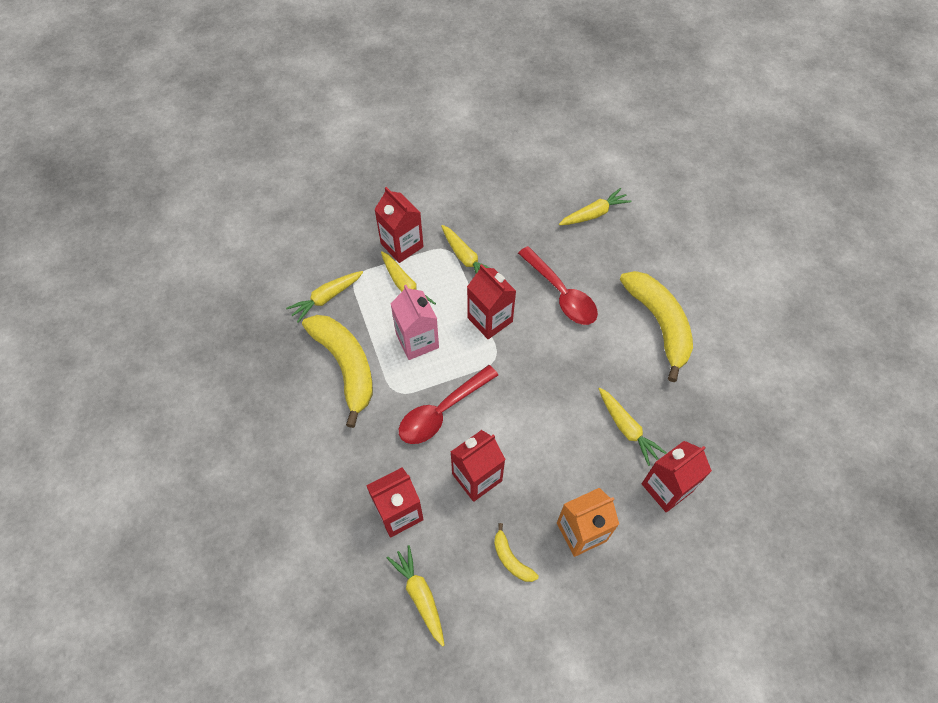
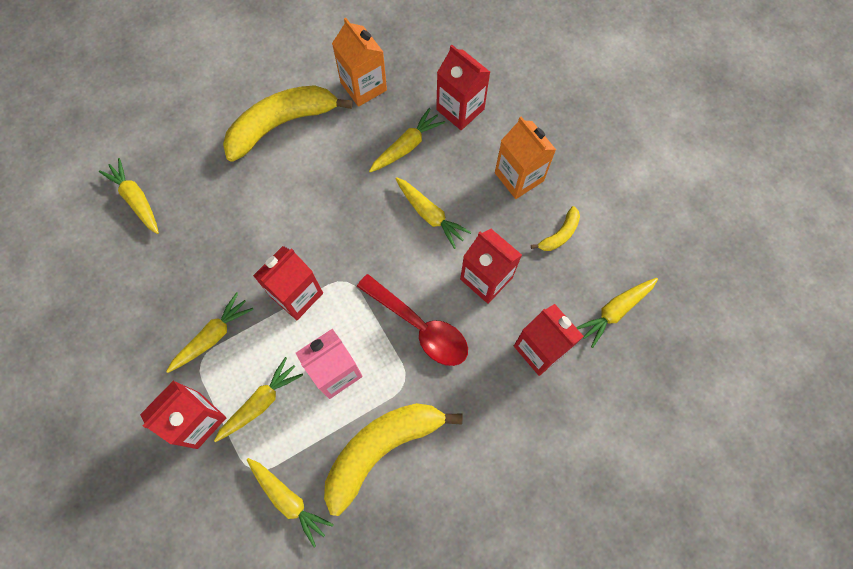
camera: 100 degrees left, 10 degrees up
red spoon [518,246,598,325] -> none
none -> orange carton [332,18,387,107]
none -> yellow carrot [395,177,471,249]

